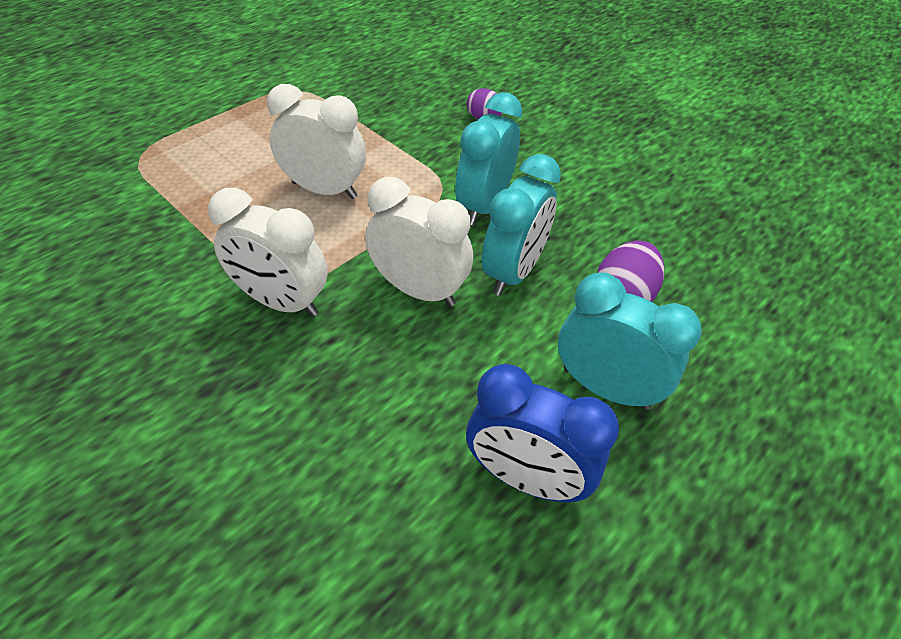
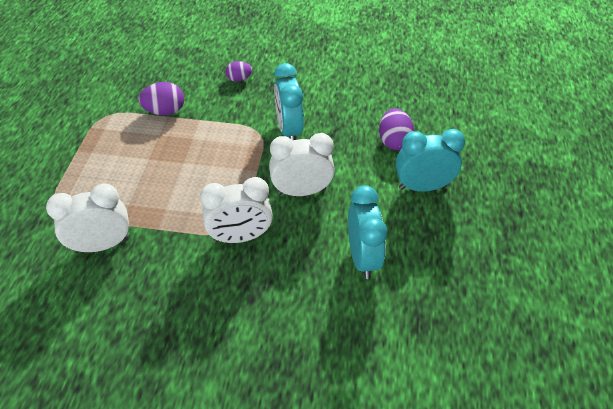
camera: 35 degrees left, 0 degrees up
white clock [267,84,366,199] -> white clock moved to [46,184,129,253]
blue clock [466,364,619,502] -> none
turquoise clock [481,154,561,296] -> turquoise clock moved to [348,185,388,279]
none -> purple egg [138,82,184,115]

